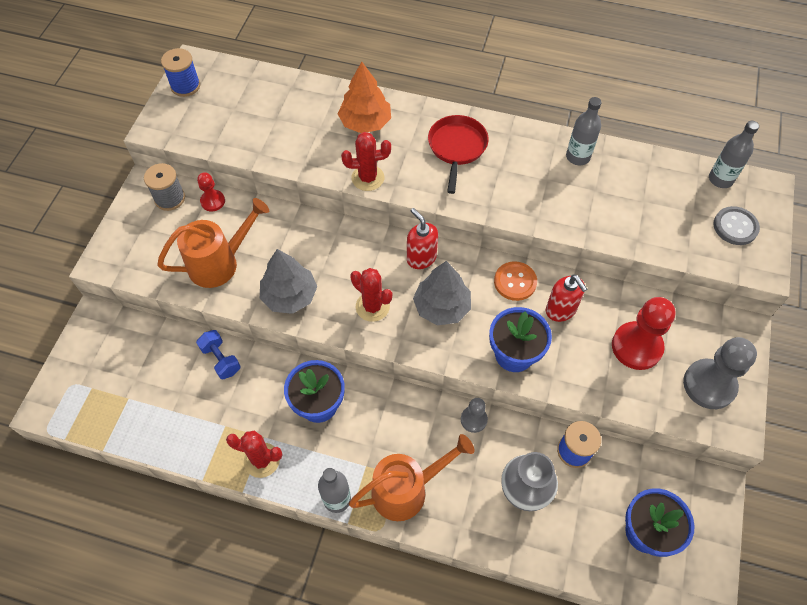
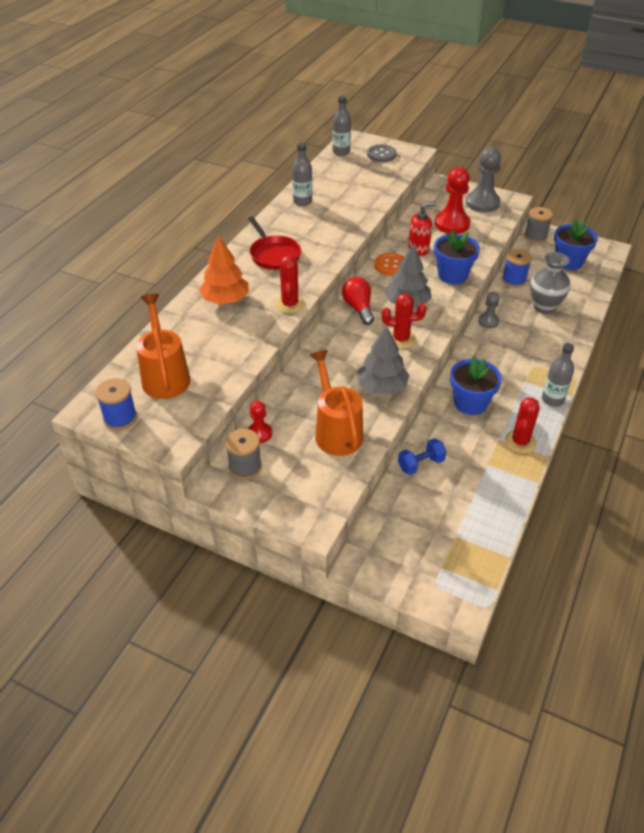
camera: 80 degrees left, 15 degrees down
orange watering can [349,434,474,521] -> orange watering can moved to [136,293,190,399]
red cactus [350,268,392,322] -> red cactus turned 45 degrees clockwise [382,293,426,349]
red soap dispenser [407,208,438,269] -> red light bulb [342,277,374,325]
red pan [428,115,489,194] -> red pan turned 135 degrees counterclockwise [248,216,301,270]
none -> grey spool [524,207,553,243]

